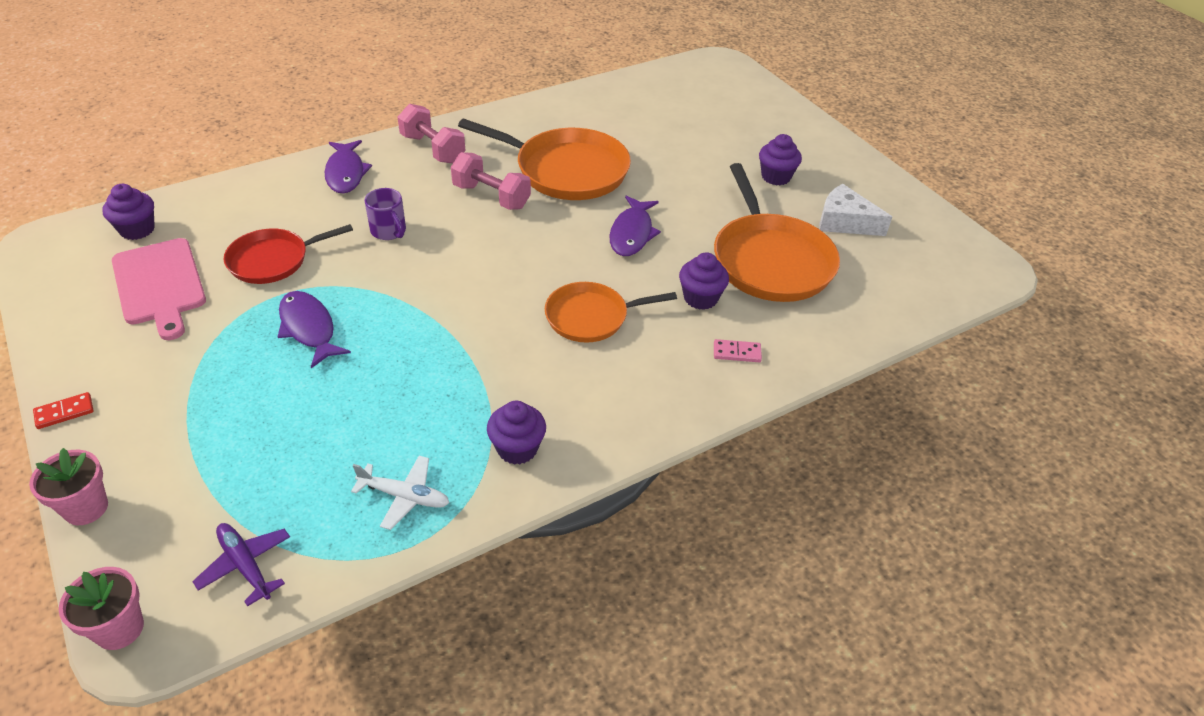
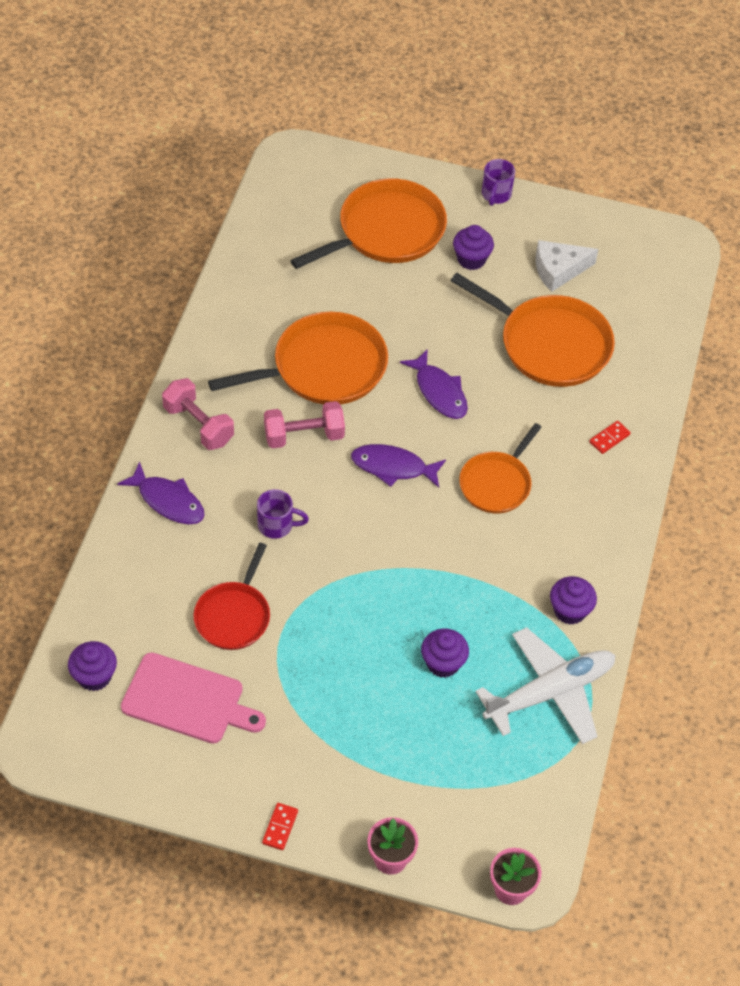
camera: 45 degrees left, 10 degrees up
purple plane [192,523,290,607] -> none
purple fish [278,291,351,368] -> purple fish moved to [351,444,446,488]
white plane [351,456,449,530] -> white plane [475,627,616,744], size x1.93
pink dumbbell [398,104,465,164] -> pink dumbbell turned 45 degrees clockwise [162,378,234,450]
purple cupcake [679,252,729,310] -> purple cupcake moved to [421,628,469,678]
pink domino [714,339,762,362] -> red domino [589,421,631,454]
none -> orange pan [290,178,447,269]
none -> purple mug [482,159,515,206]

